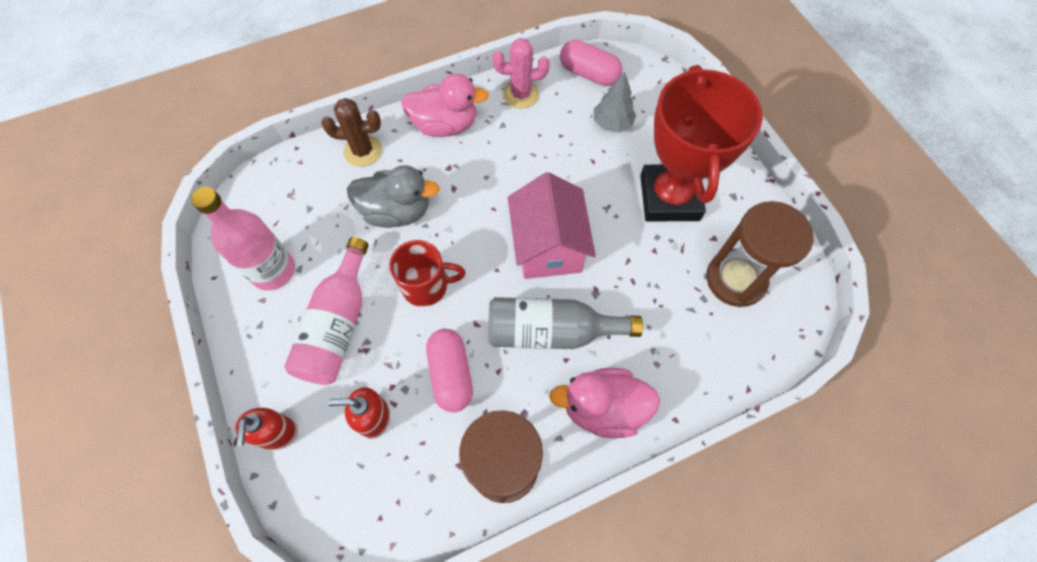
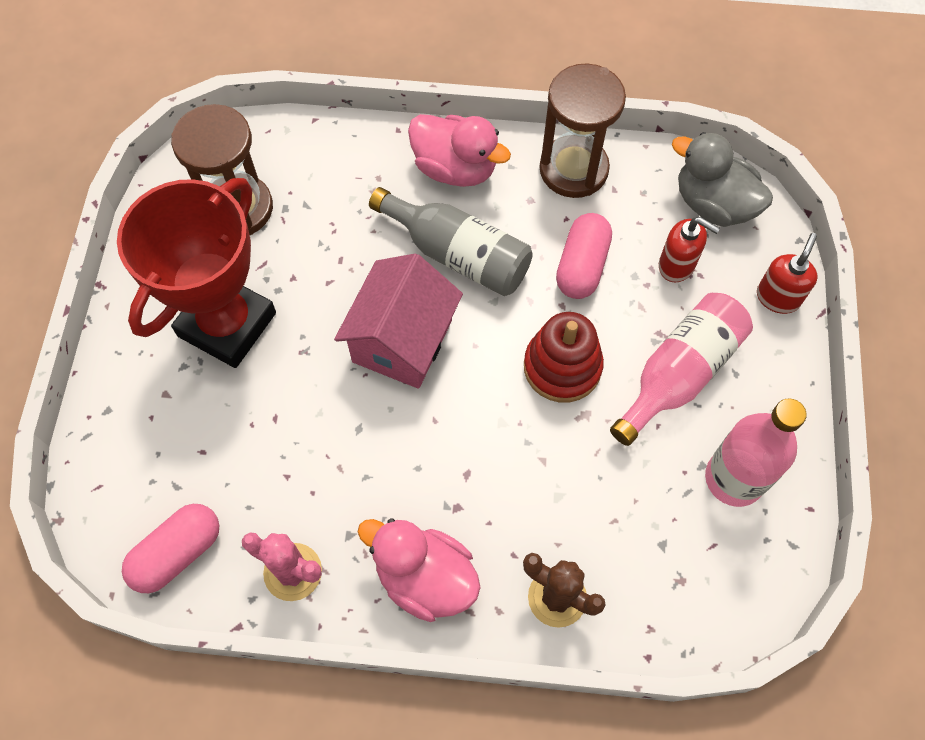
camera: 150 degrees left, 0 degrees up
grey duck [347,165,440,228] -> grey duck moved to [672,132,773,227]
red mug [389,240,466,307] -> red stacking toy [524,312,604,402]
pink capsule [560,40,622,86] -> pink capsule turned 75 degrees clockwise [122,504,220,593]
grey tree [594,71,636,133] -> none

